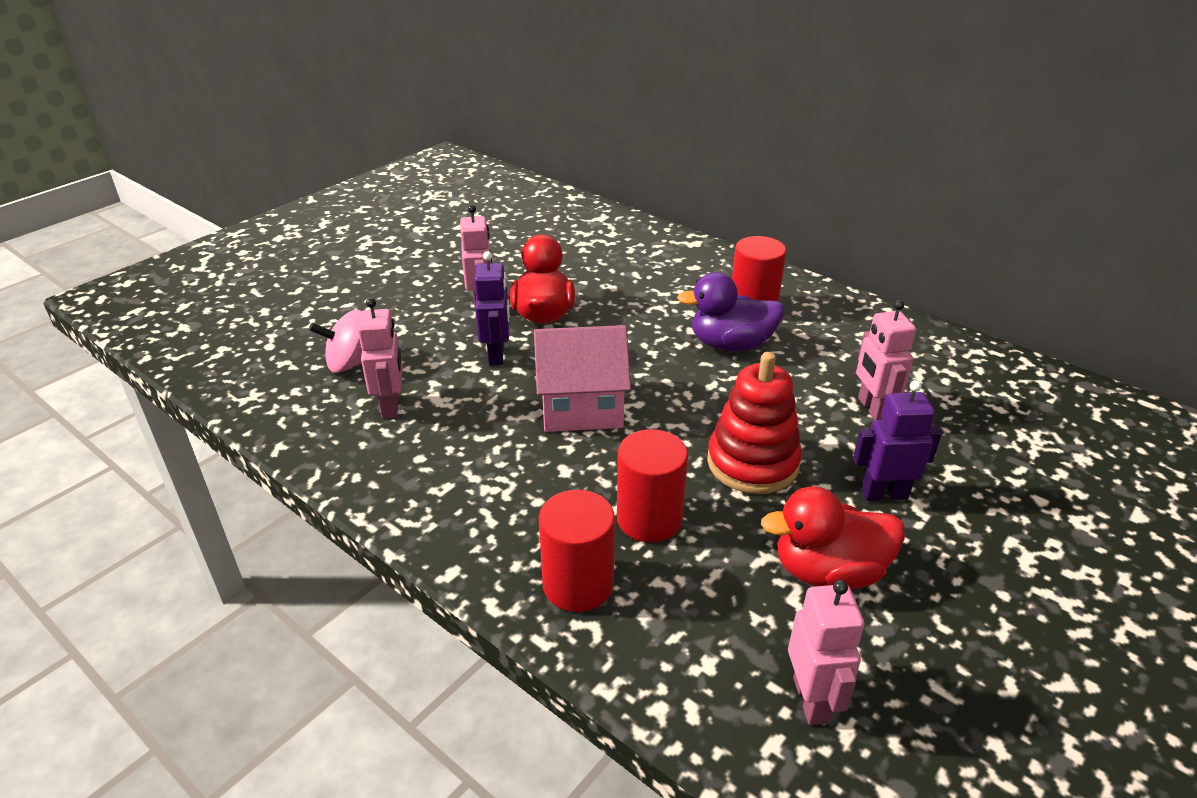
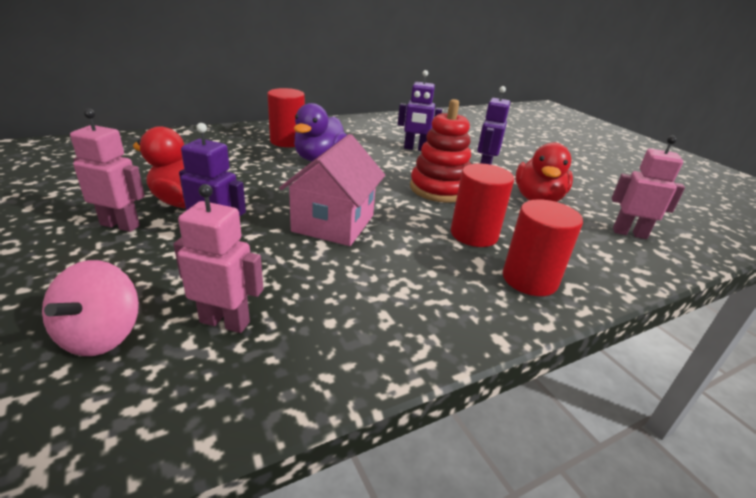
camera: 70 degrees left, 5 degrees down
pink robot [856,300,916,420] -> purple robot [398,70,442,151]

